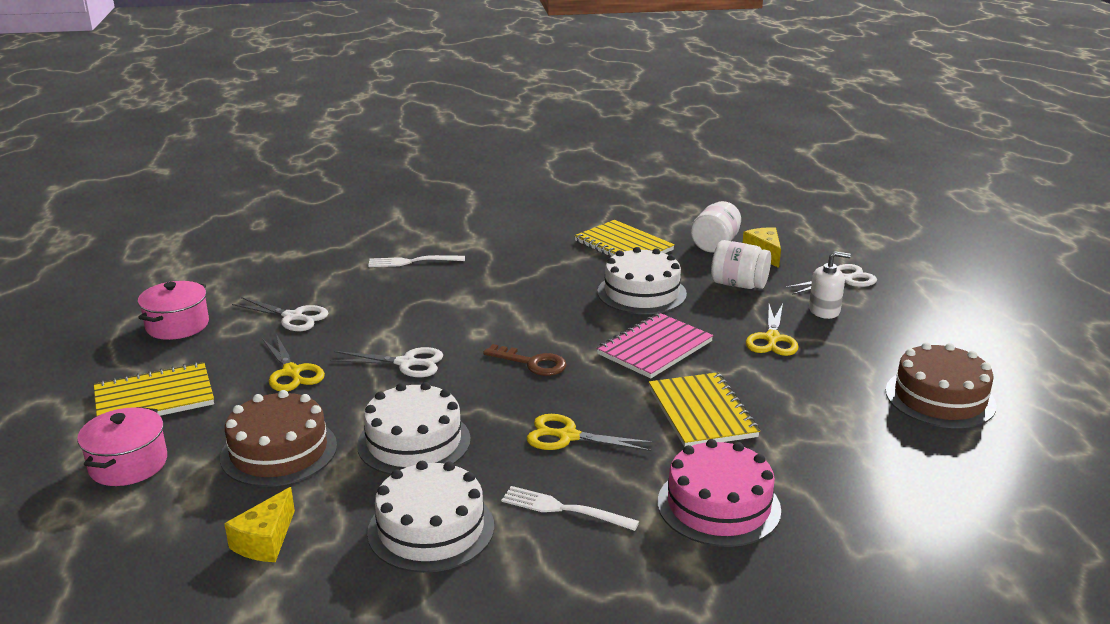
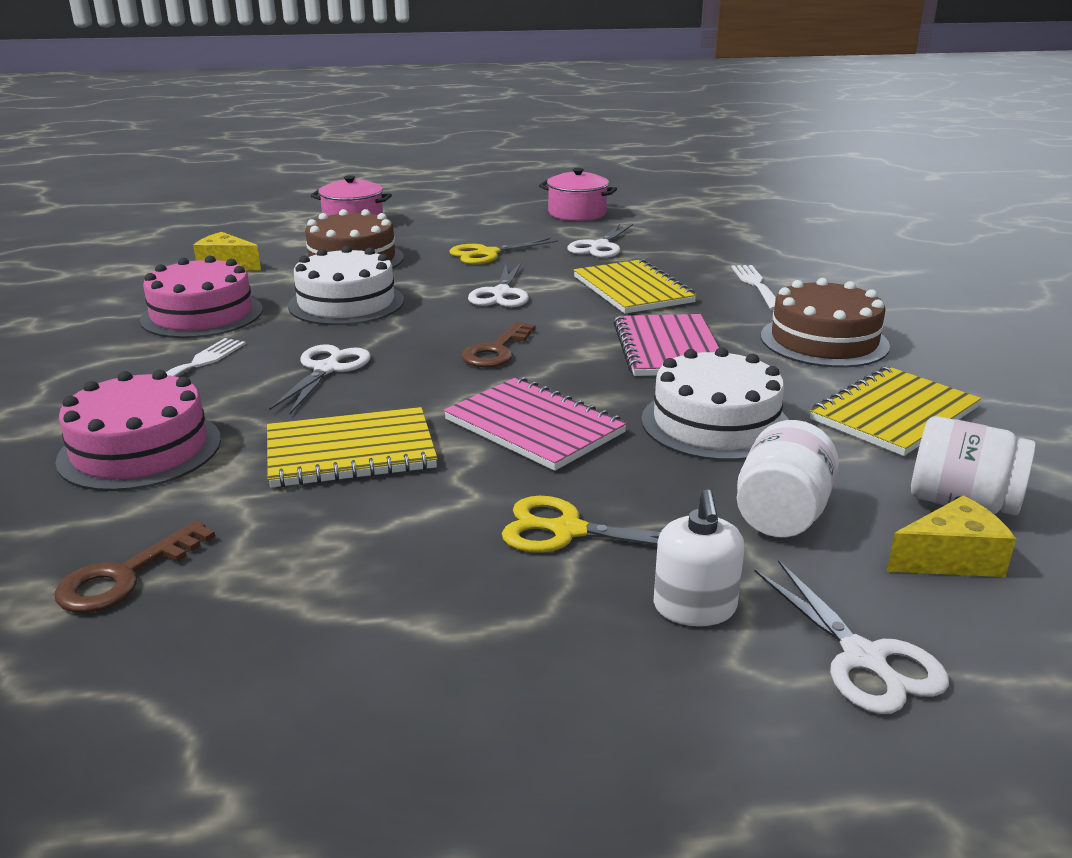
camera: 90 degrees right, 0 degrees up
yellow notebook [94,362,214,416] -> yellow notebook moved to [574,259,697,314]
white cake [367,461,494,573] -> pink cake [140,256,263,338]
yellow scissors [527,414,654,451] -> white scissors [269,344,371,414]
brown cake [886,342,997,428] -> brown cake moved to [761,278,890,368]
none -> brown key [55,521,215,613]
none -> pink notebook [613,314,719,376]

